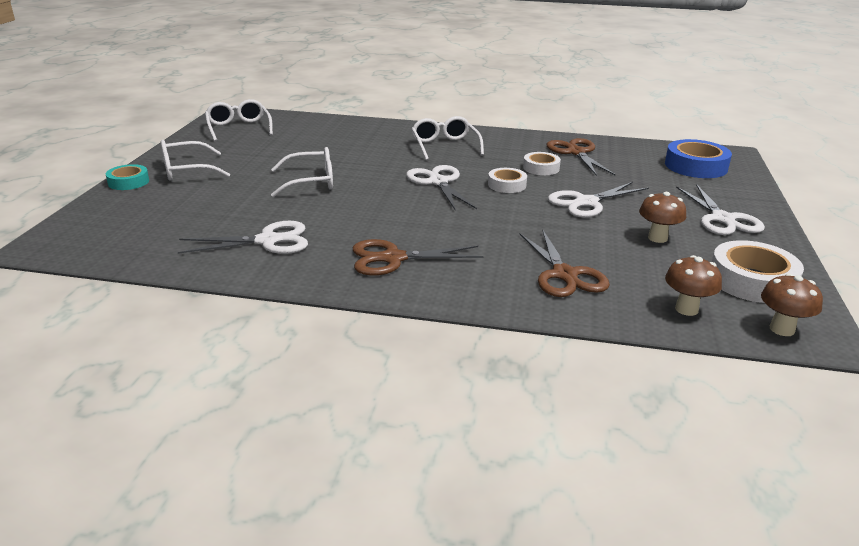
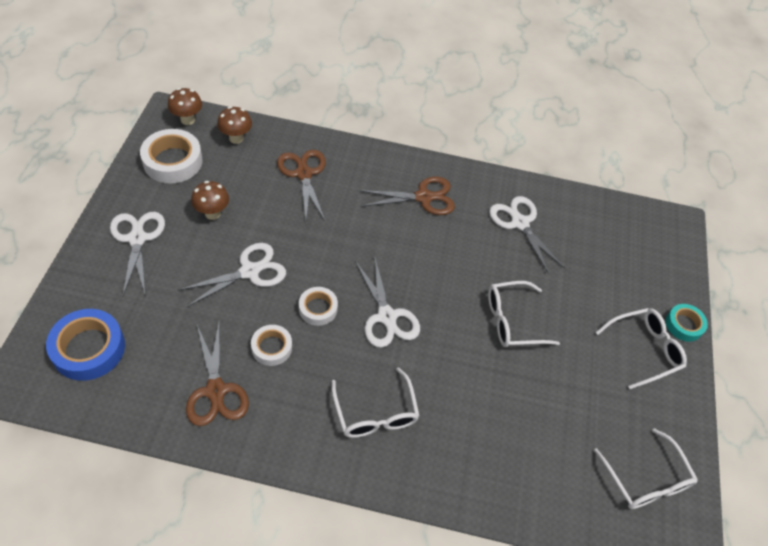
camera: 175 degrees right, 25 degrees up
white scissors [178,221,308,254] -> white scissors turned 75 degrees clockwise [489,196,565,274]

